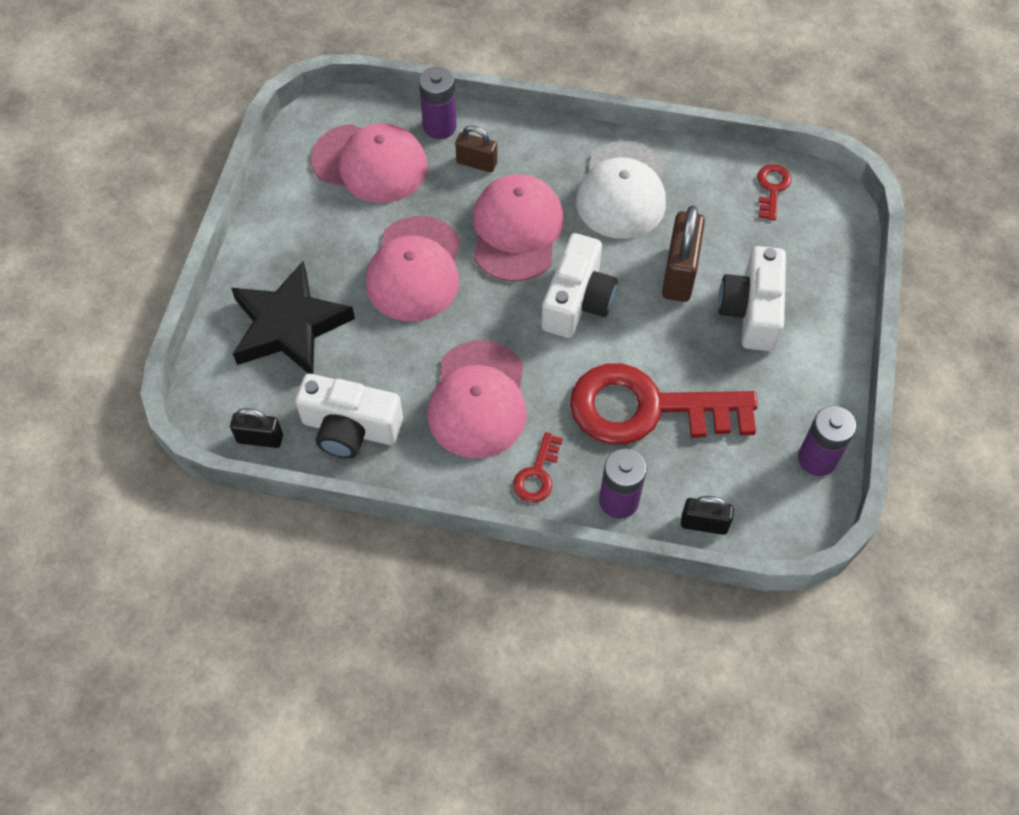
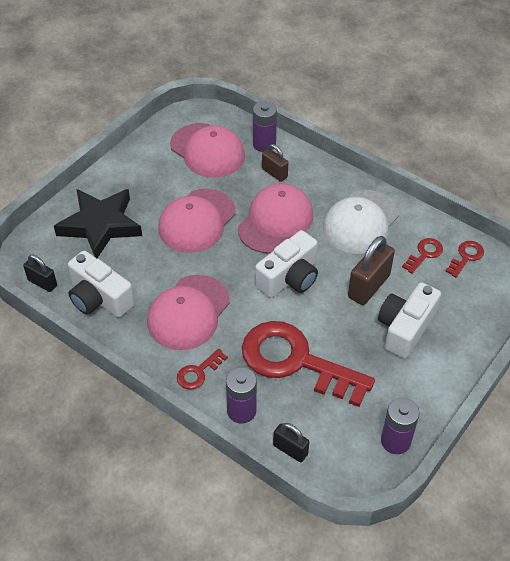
camera: 25 degrees right, 10 degrees down
none -> red key [402,238,443,274]

